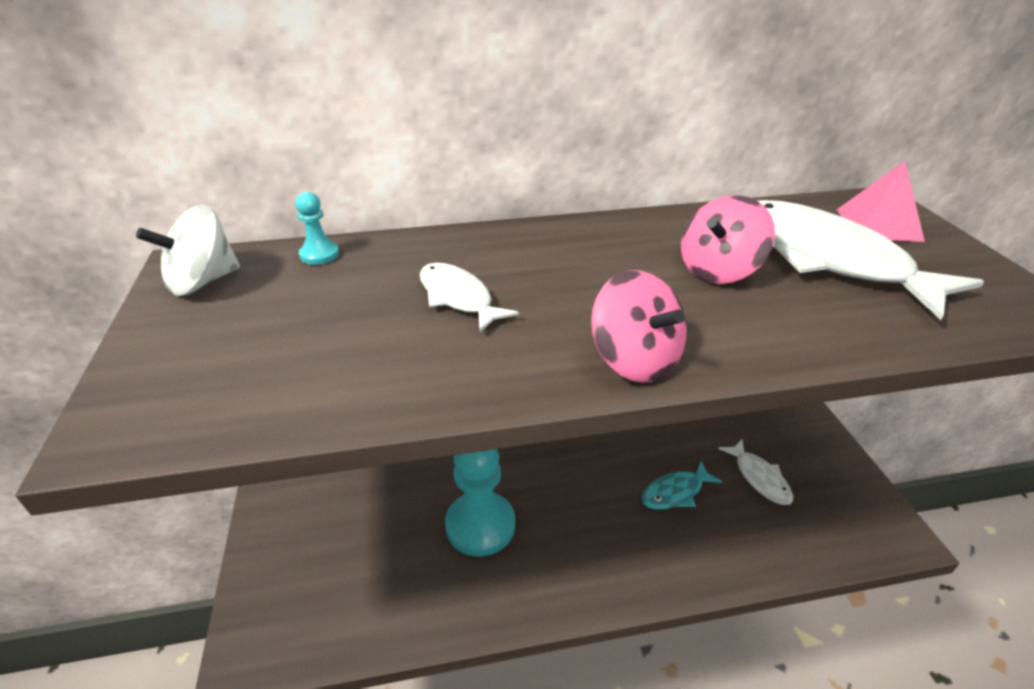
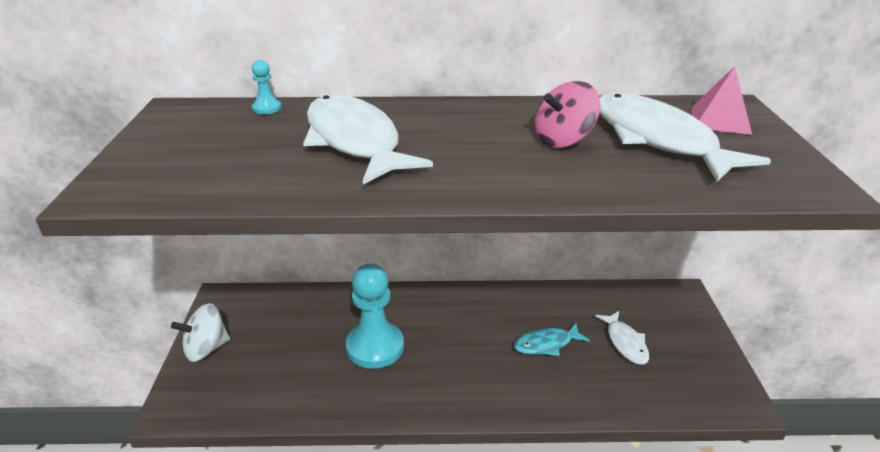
camera: 10 degrees right, 5 degrees down
white spinning top [136,205,240,296] -> white spinning top moved to [171,303,230,362]
white fish [420,263,519,332] -> white fish [303,95,433,184], size x1.99
pink spinning top [591,270,687,383] -> none

